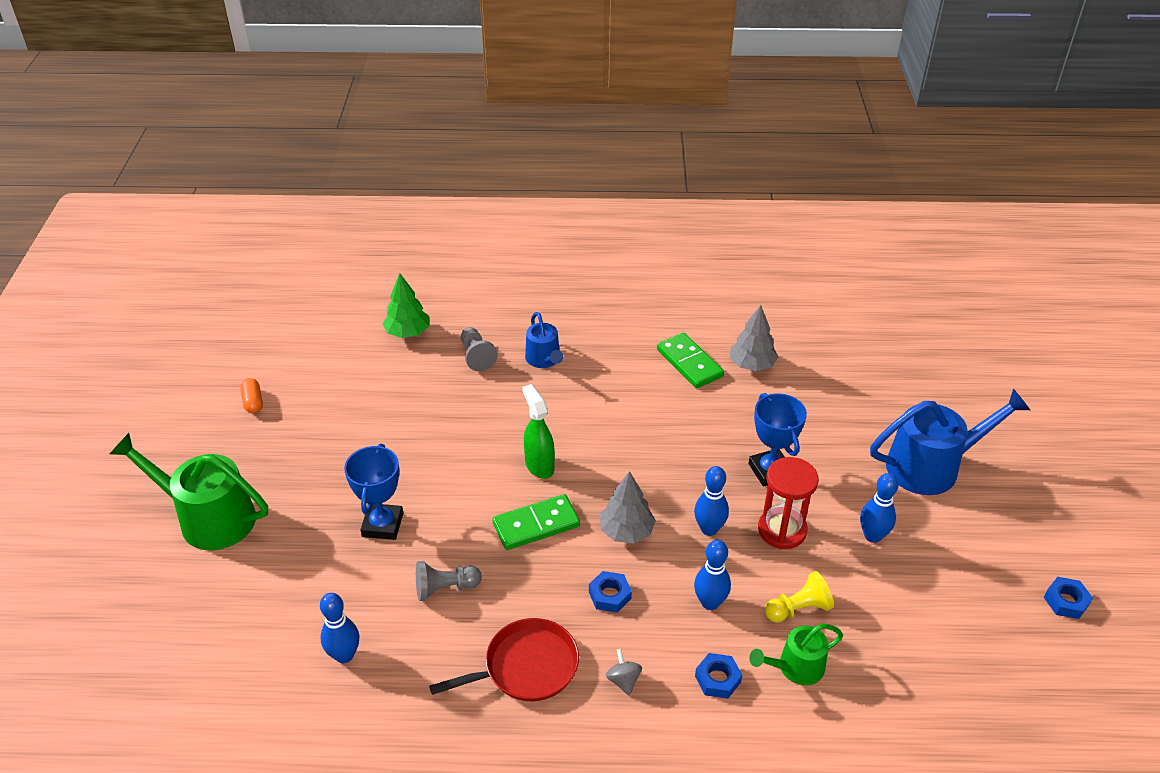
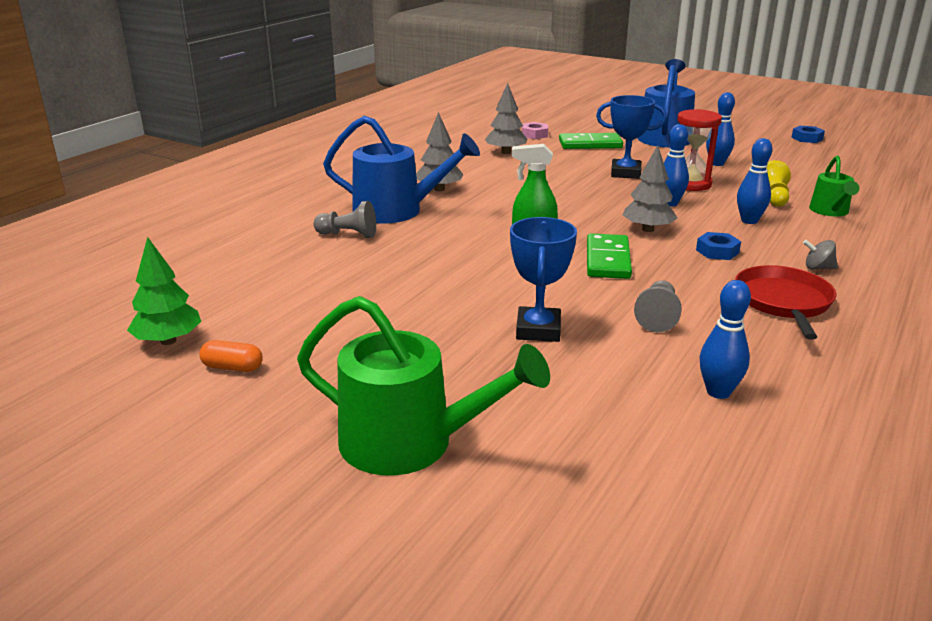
camera: 60 degrees left, 15 degrees down
green watering can [110,433,268,550] -> green watering can turned 120 degrees counterclockwise [297,296,550,476]
blue trophy [344,444,403,540] -> blue trophy turned 60 degrees clockwise [510,217,577,342]
green tree [383,273,429,338] -> green tree moved to [127,237,201,345]
blue watering can [525,312,563,368] -> blue watering can [323,116,480,224], size x1.80
green domino [657,333,724,388] -> green domino moved to [559,133,623,149]
blue nut [695,653,742,699] -> none
none -> grey tree [416,112,464,191]
none -> pink nut [522,122,548,139]

